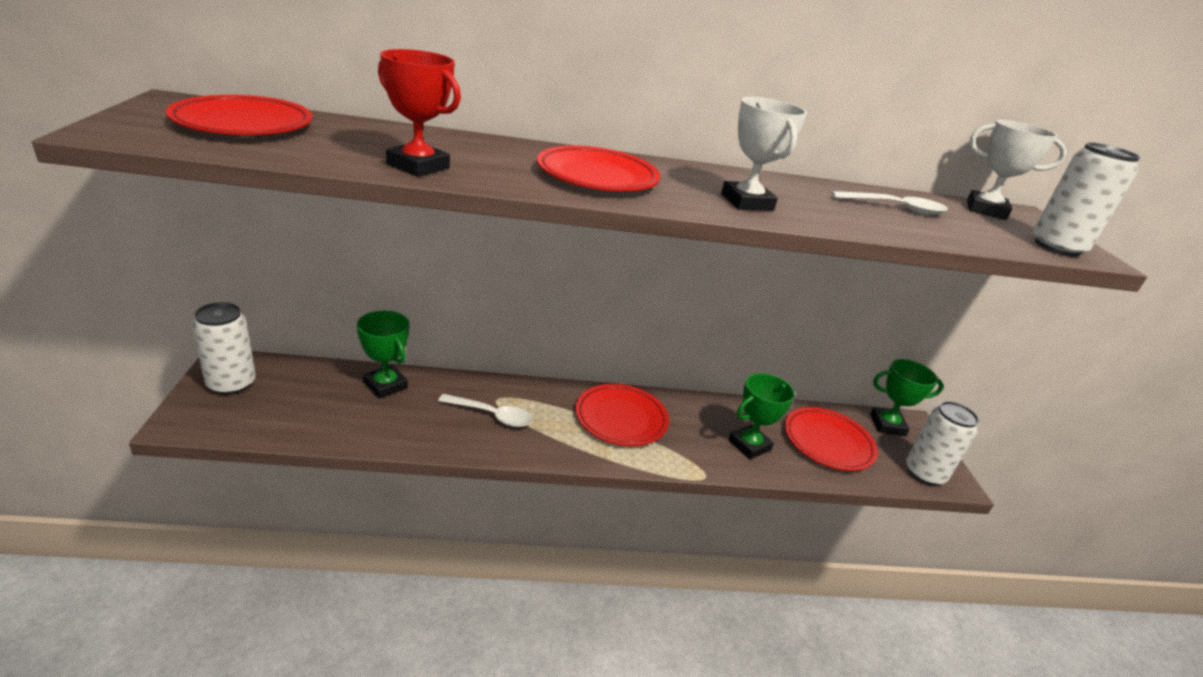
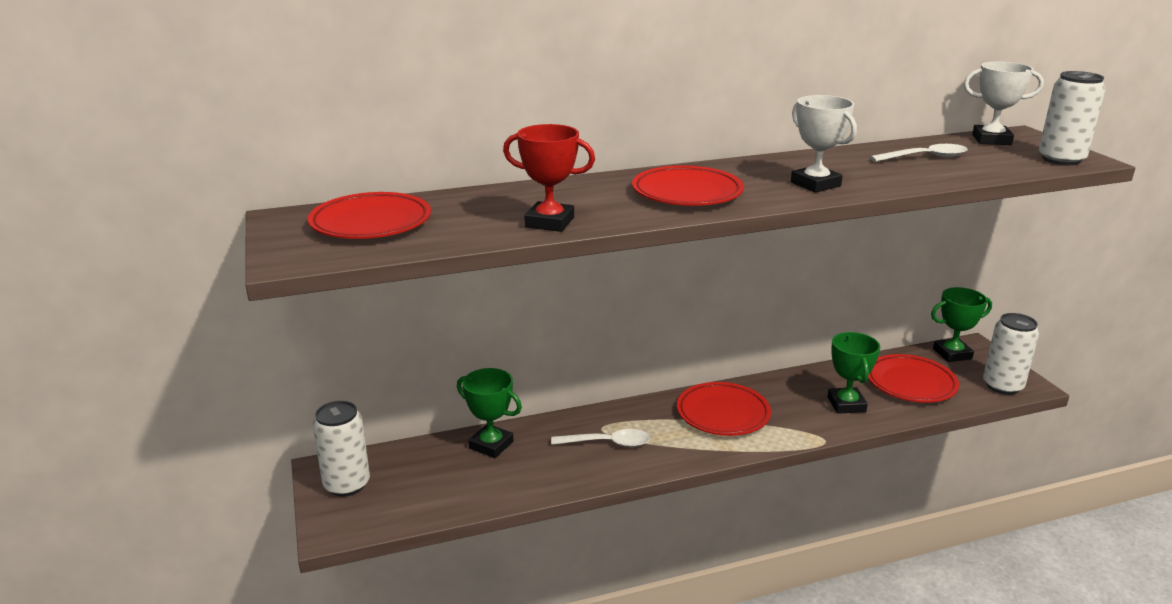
camera: 10 degrees left, 5 degrees down
green trophy [728,373,795,459] -> green trophy turned 45 degrees counterclockwise [827,332,880,414]

